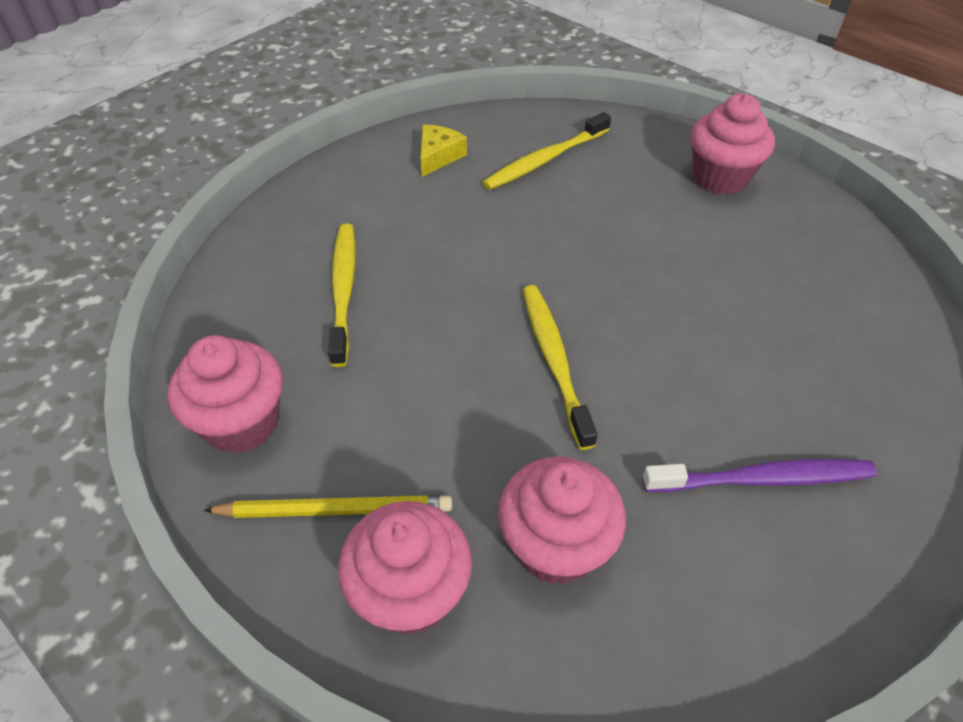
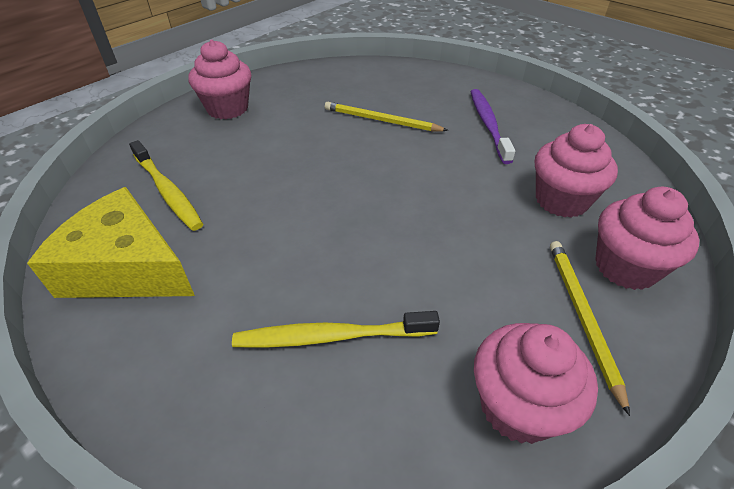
camera: 90 degrees left, 5 degrees down
yellow cheese [420,125,467,177] -> yellow cheese [27,187,195,298], size x2.11
yellow toothbrush [523,285,598,450] -> none
none -> yellow pencil [325,102,448,131]

